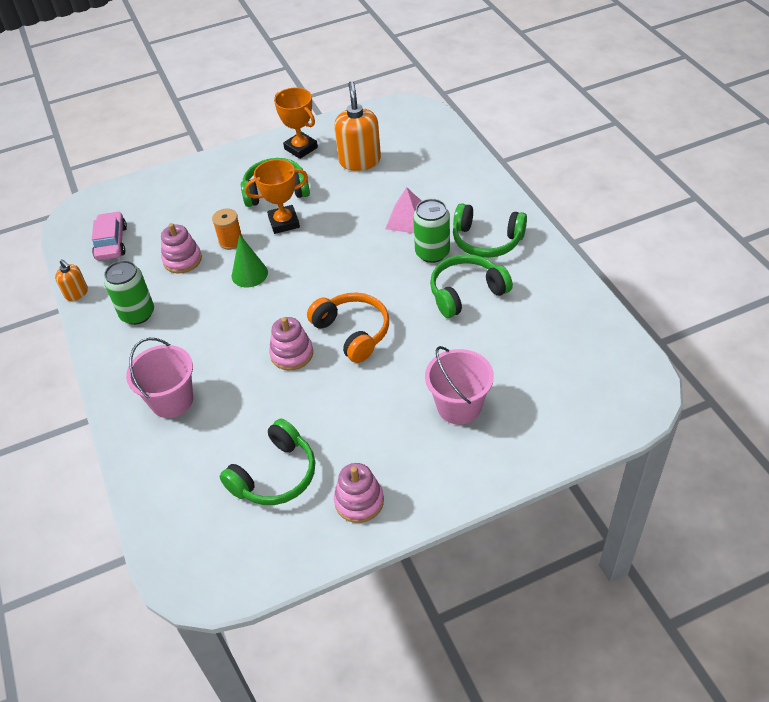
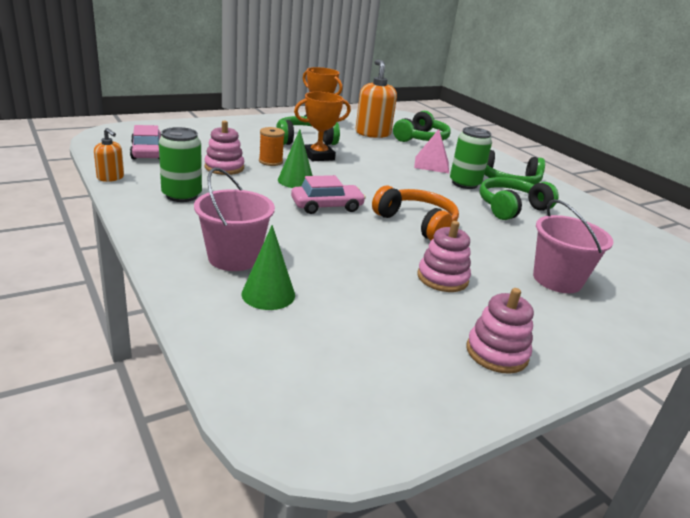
camera: 15 degrees left, 20 degrees down
green headphones [220,419,315,505] -> green headphones moved to [393,111,451,142]
pink stacking toy [269,317,313,371] -> pink stacking toy moved to [417,221,471,292]
none -> green cone [241,225,295,310]
none -> pink car [291,175,366,214]

